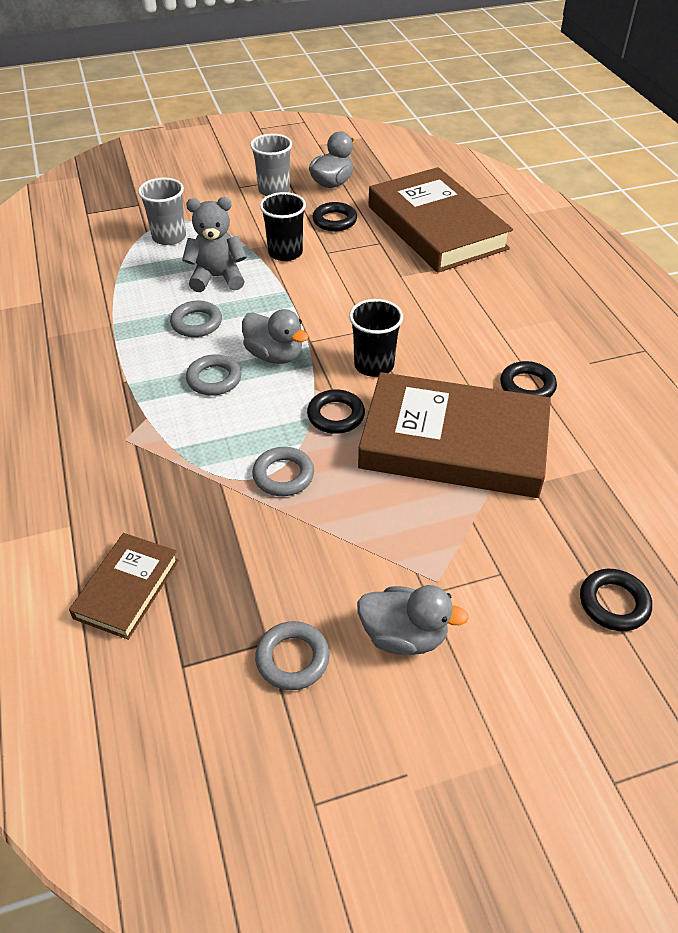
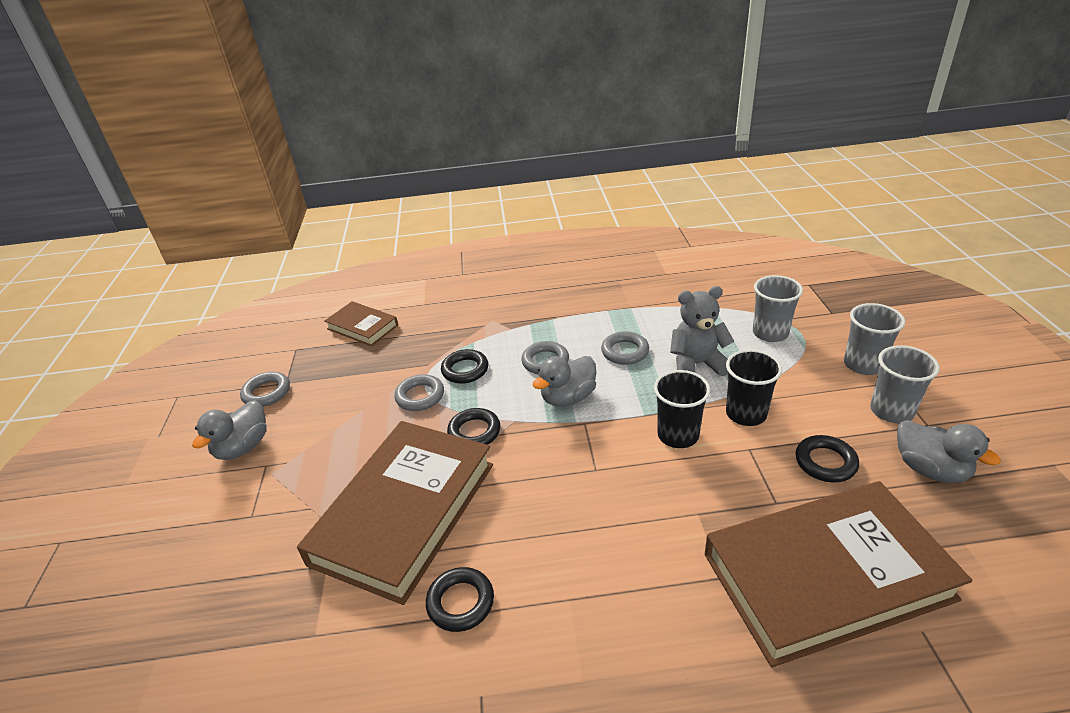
camera: 105 degrees right, 10 degrees down
grey teddy bear [182,197,247,292] -> grey teddy bear turned 105 degrees counterclockwise [670,286,735,376]
black cup [349,299,403,377] -> black cup moved to [654,370,710,448]
black ring [580,569,652,631] -> black ring moved to [441,349,488,384]
none -> grey cup [844,303,905,375]

